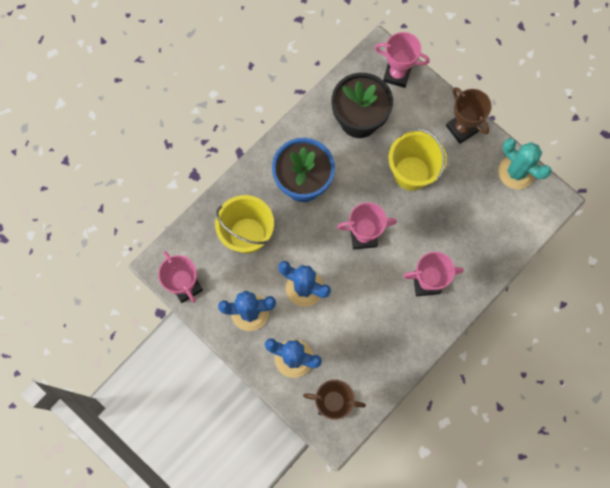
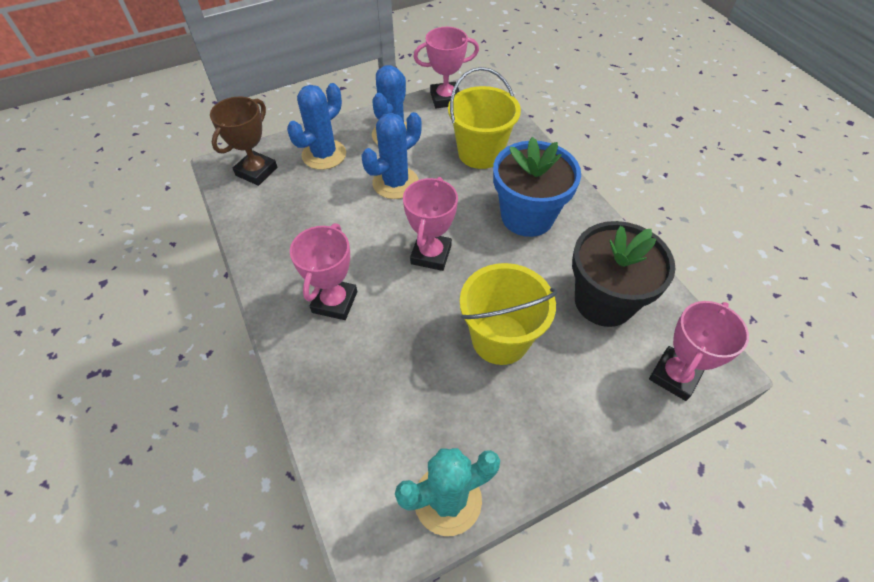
camera: 110 degrees right, 20 degrees down
brown trophy [446,87,492,144] -> none

